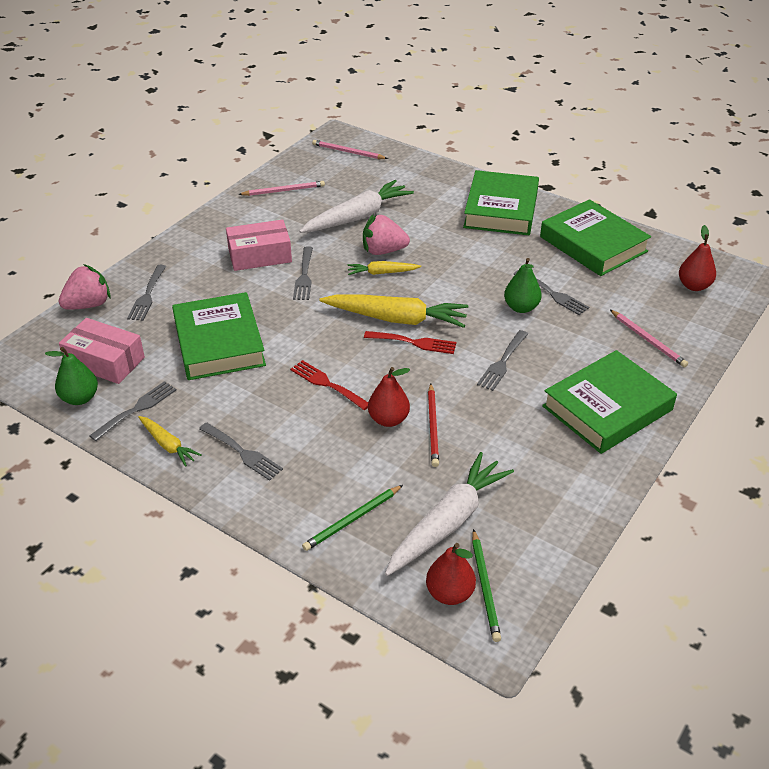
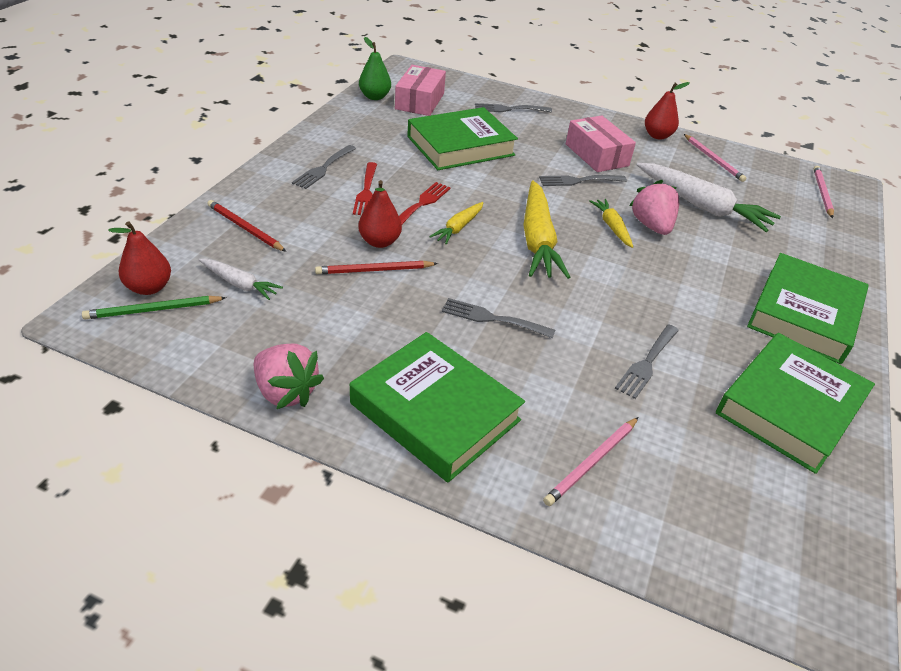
camera: 75 degrees right, 0 degrees up
pink strawberry [58,264,111,310] -> pink strawberry moved to [254,344,324,409]
grey fork [89,381,177,441] -> none
yellow carrot [138,416,202,467] -> yellow carrot moved to [429,202,483,245]
green pencil [302,485,403,551] -> red pencil [207,200,287,252]
red fork [364,331,456,354] -> red fork moved to [353,162,377,215]
white carrot [385,452,514,576] -> white carrot [199,259,283,300], size x0.52
green book [463,170,539,235] -> green book turned 60 degrees counterclockwise [747,253,869,364]
green pear [504,258,542,313] -> none
red pear [679,225,716,291] -> red pear moved to [645,82,690,140]

